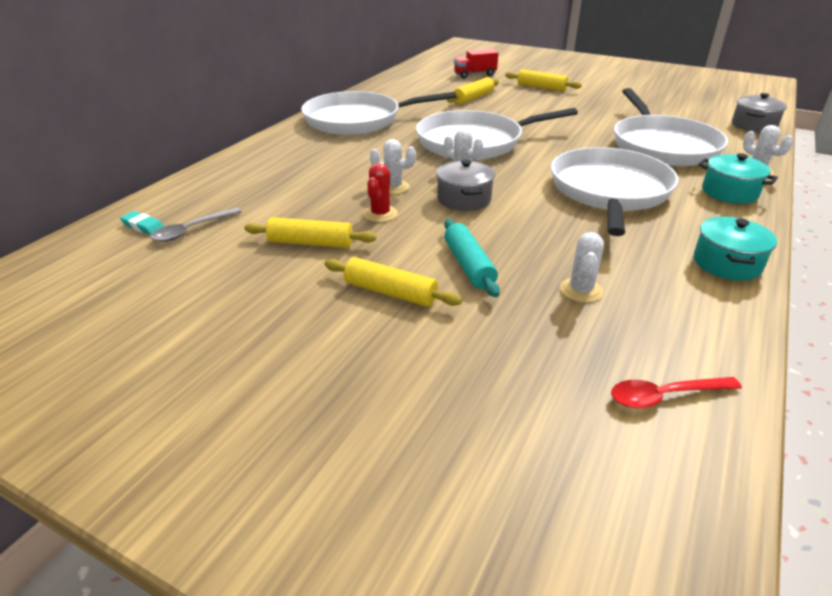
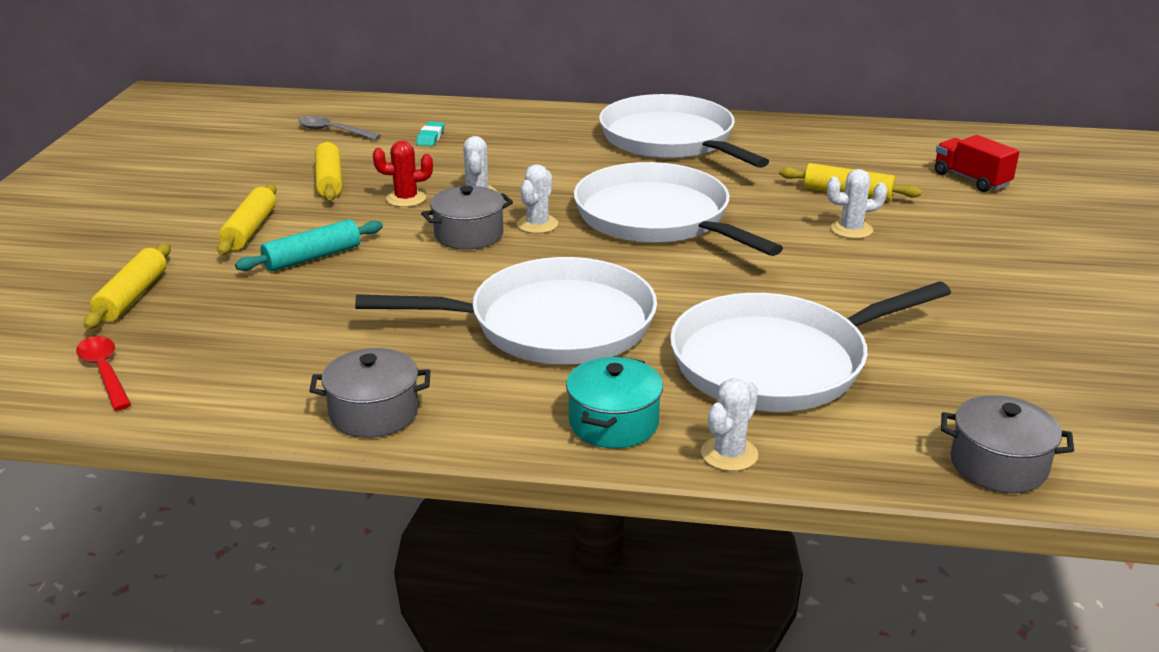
camera: 70 degrees right, 5 degrees down
turquoise eraser [120,211,165,235] -> turquoise eraser moved to [416,122,445,146]
yellow rolling pin [505,69,582,91] -> yellow rolling pin moved to [84,243,171,329]
white cactus [560,232,604,303] -> white cactus moved to [827,169,887,239]
turquoise pot [694,217,777,280] -> grey pot [309,348,430,438]

